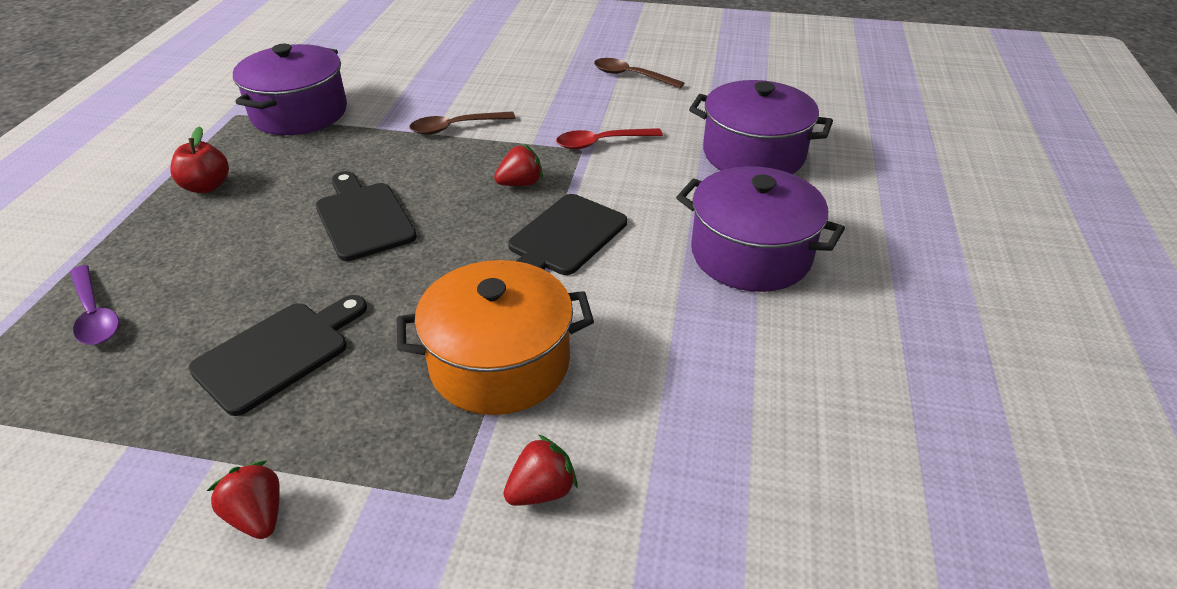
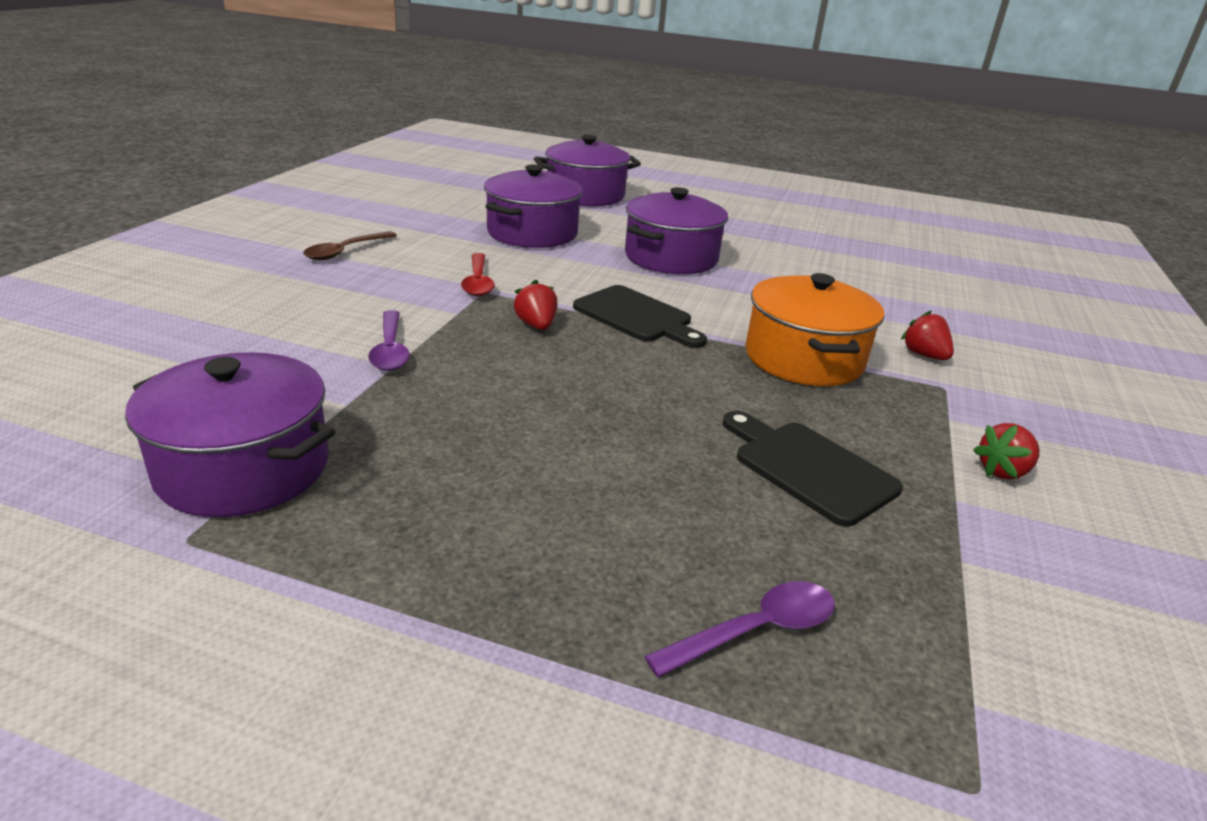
camera: 85 degrees left, 10 degrees down
red apple [170,126,229,193] -> none
black cutting board [316,171,417,261] -> none
brown spoon [409,111,515,135] -> purple spoon [368,310,410,371]
none -> purple pot [534,135,641,206]

